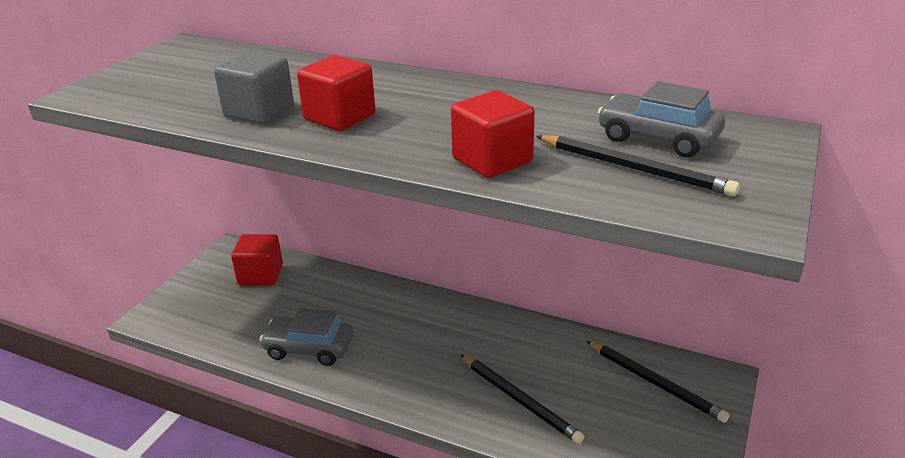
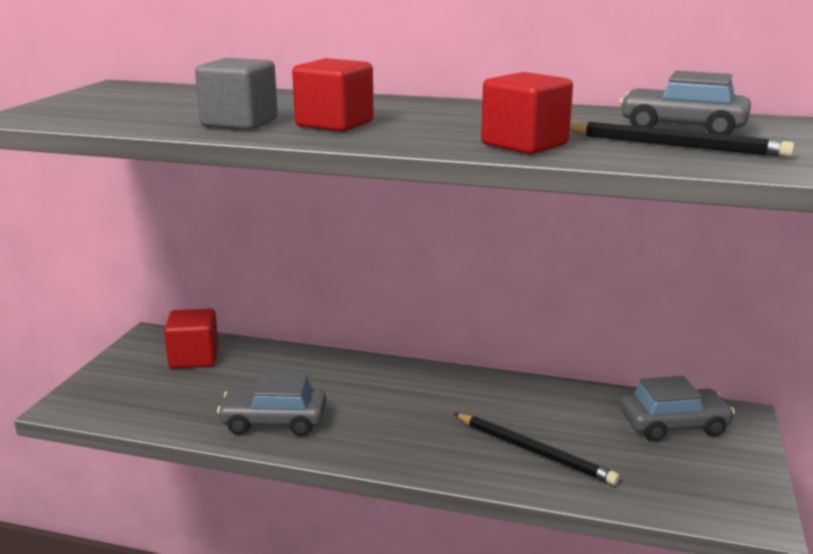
camera: 10 degrees left, 10 degrees down
black pencil [587,341,730,423] -> grey car [620,376,735,442]

